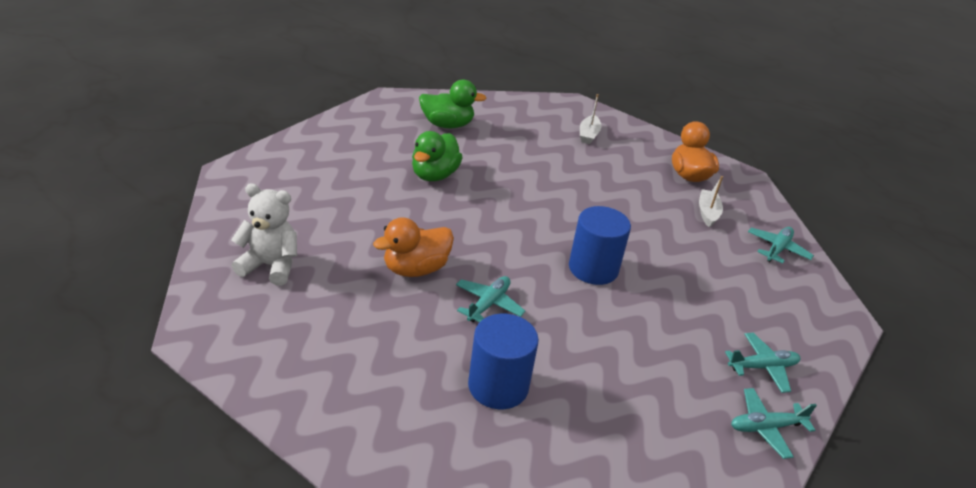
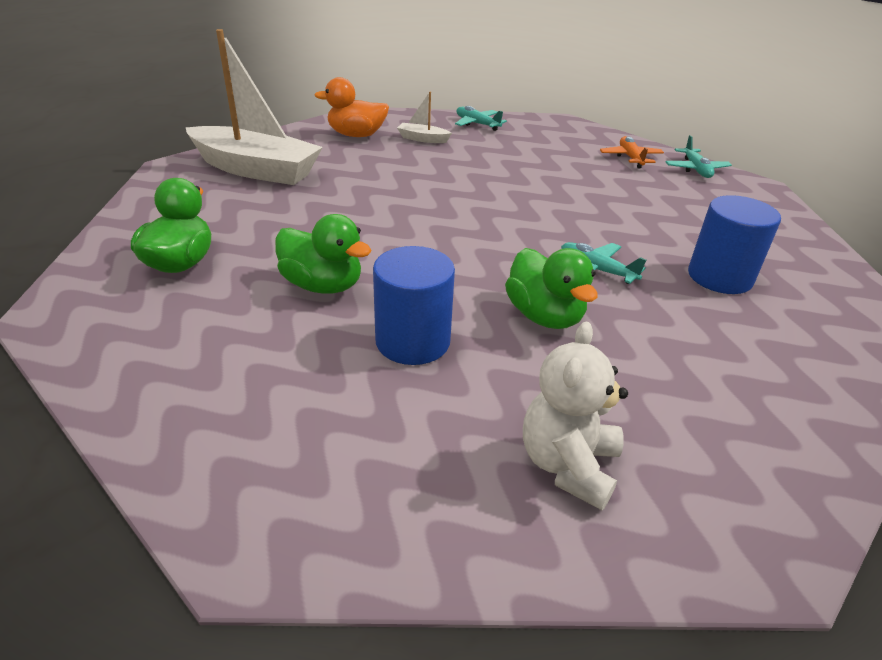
camera: 80 degrees left, 0 degrees up
orange duck [373,217,454,277] -> green duck [505,248,598,329]
blue cylinder [569,206,631,285] -> blue cylinder moved to [373,246,455,365]
white boat [580,94,602,144] -> white boat [185,29,323,185], size x2.37
turquoise plane [725,333,801,393] -> orange plane [600,136,664,169]

